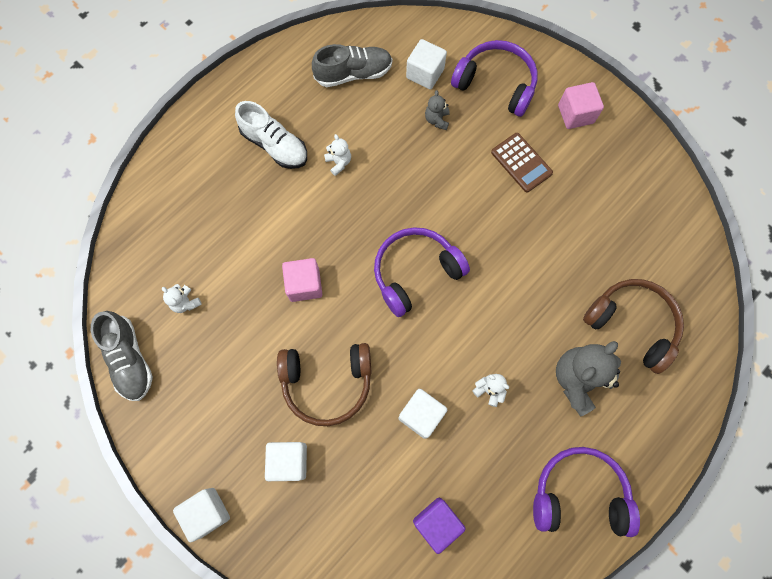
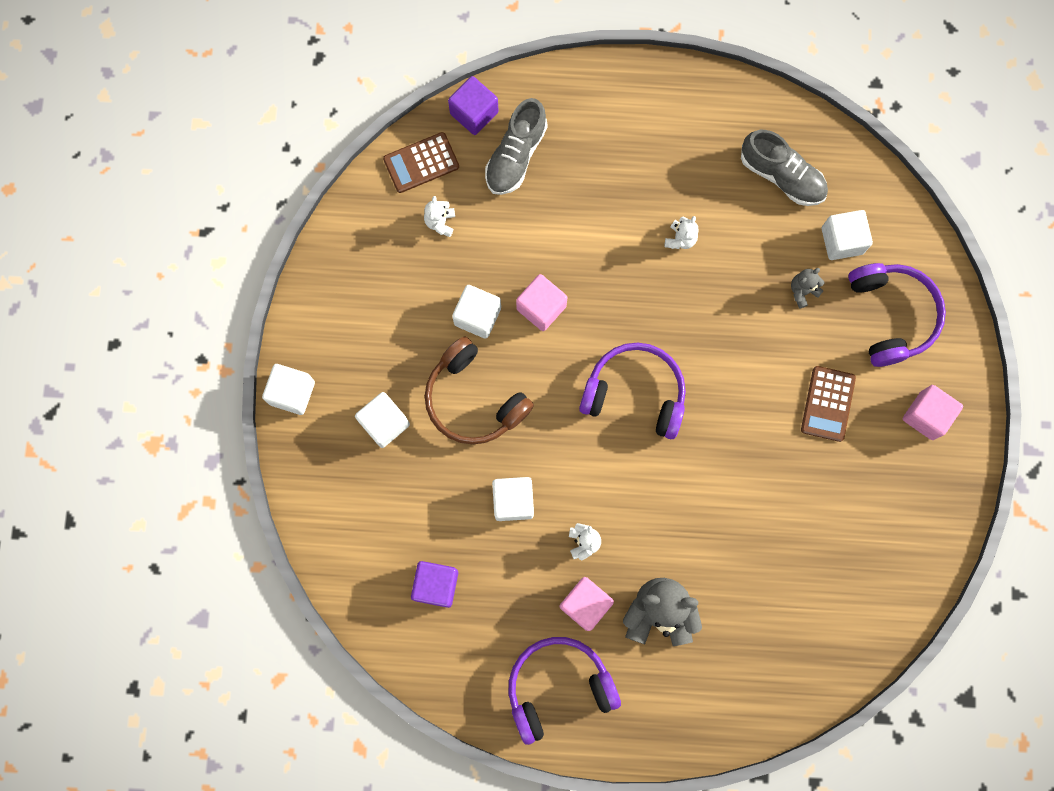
camera: 50 degrees right, 5 degrees up
grey shoe [91,311,153,401] -> grey shoe moved to [485,98,548,195]
white shoe [235,101,307,169] -> none
purple headphones [533,447,640,537] -> purple headphones turned 75 degrees counterclockwise [509,637,621,745]
brown headphones [583,279,684,374] -> none
none -> brown calculator [383,132,459,193]
none -> purple cube [448,76,499,135]
none -> white cube [452,285,501,339]
none -> pink cube [560,577,614,631]

